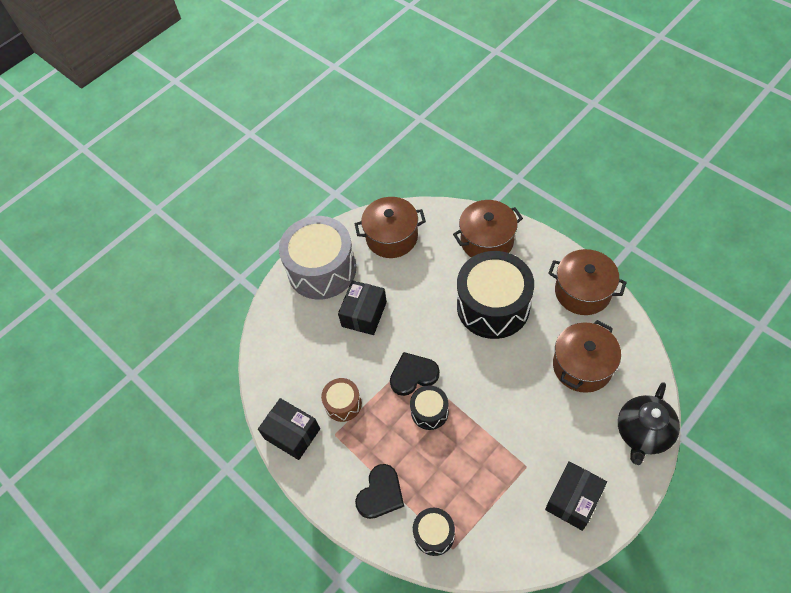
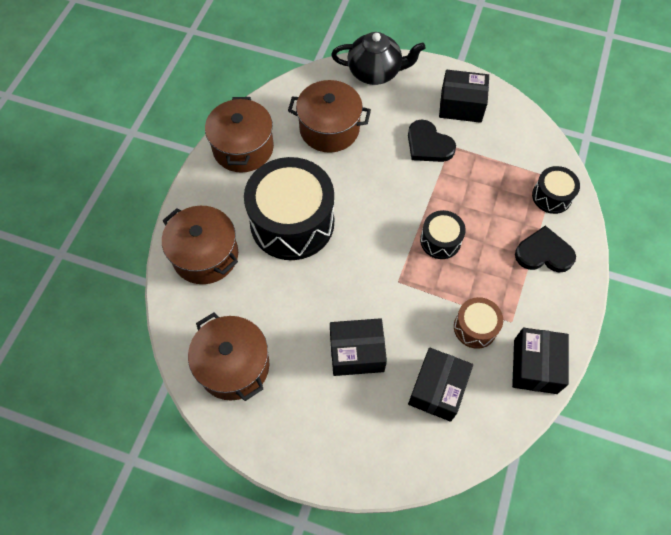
camera: 120 degrees left, 5 degrees up
grey drum [279,216,356,300] -> none
black heart [390,352,440,396] -> black heart moved to [408,119,456,162]
none -> black box [408,347,473,422]

